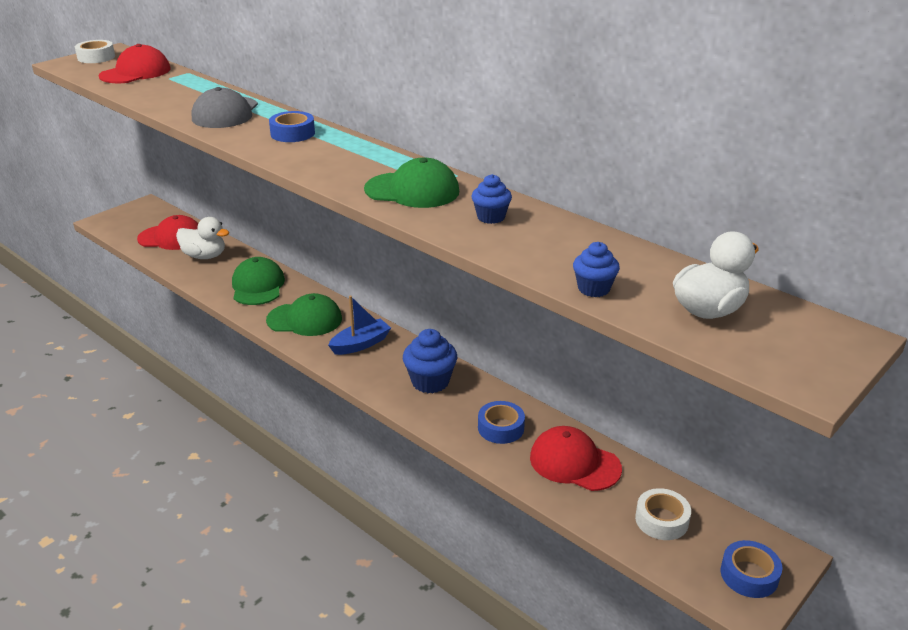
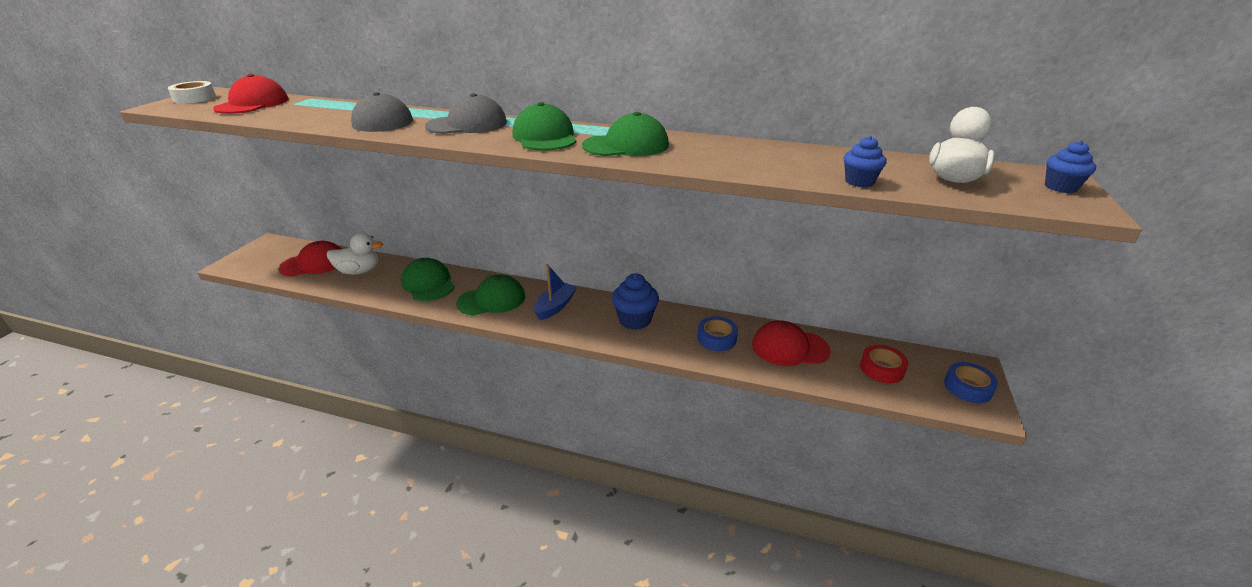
camera: 25 degrees left, 0 degrees up
blue tape [269,111,315,142] -> grey cap [425,93,507,134]
blue cupcake [472,174,512,224] -> blue cupcake moved to [1045,141,1096,193]
white tape [635,488,691,540] -> red tape [860,345,908,383]
none -> green cap [512,102,576,151]

